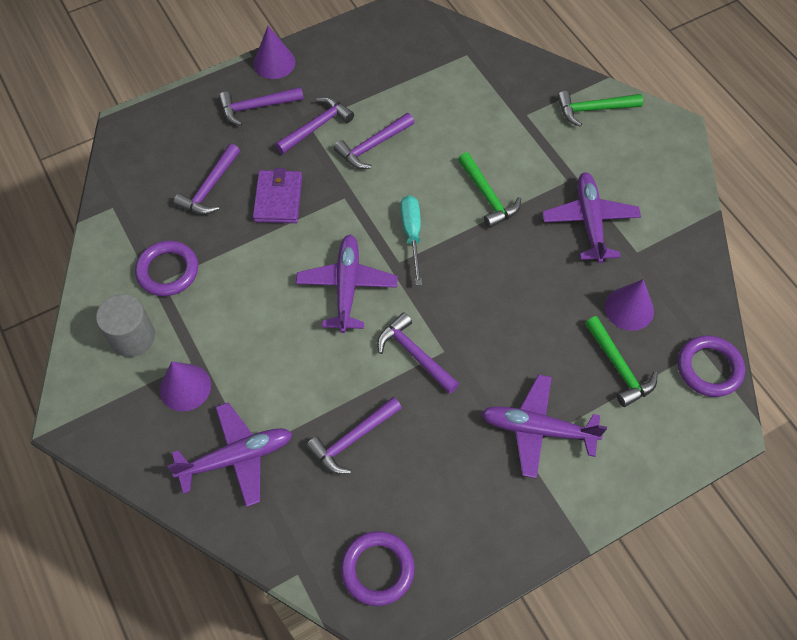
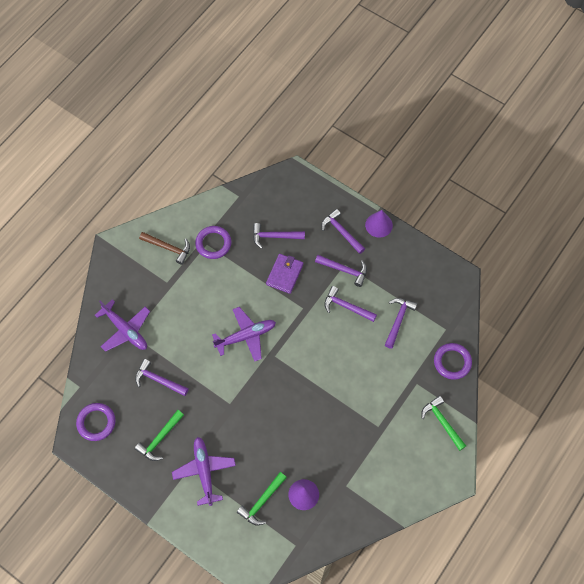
camera: 65 degrees right, 5 degrees up
grey cylinder [96,294,155,357] -> brown hammer [139,232,190,265]
purple cone [160,361,211,411] -> none
purple wallet [253,168,302,223] -> purple wallet turned 45 degrees counterclockwise [266,254,303,294]
purple hammer [377,312,459,394] -> purple hammer moved to [385,298,417,349]
turquoise screwdriver [400,195,422,285] -> none
green hammer [458,152,521,228] -> green hammer moved to [135,410,184,461]
purple plane [542,172,641,264] -> none
purple ring [678,335,745,397] -> purple ring moved to [434,343,472,380]

